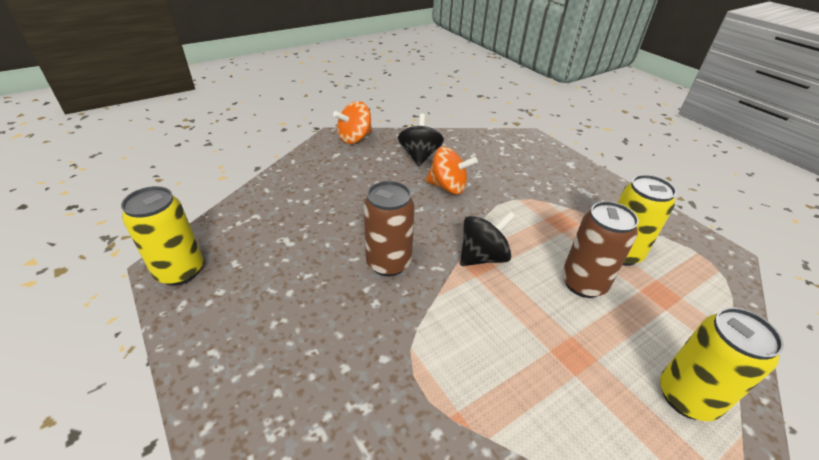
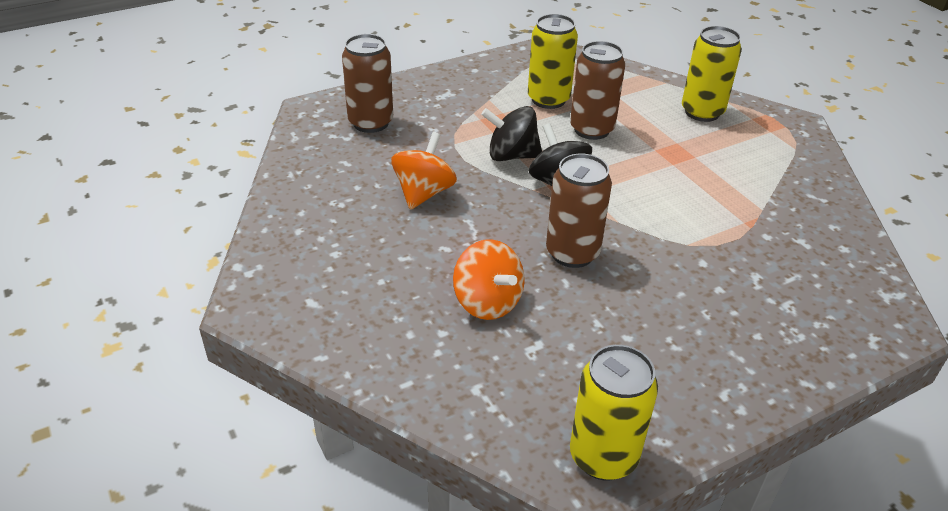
camera: 85 degrees left, 0 degrees up
orange spinning top [333,101,372,144] -> orange spinning top moved to [453,239,525,320]
black spinning top [398,114,444,166] -> black spinning top moved to [481,106,542,161]
none -> brown can [342,34,393,133]

